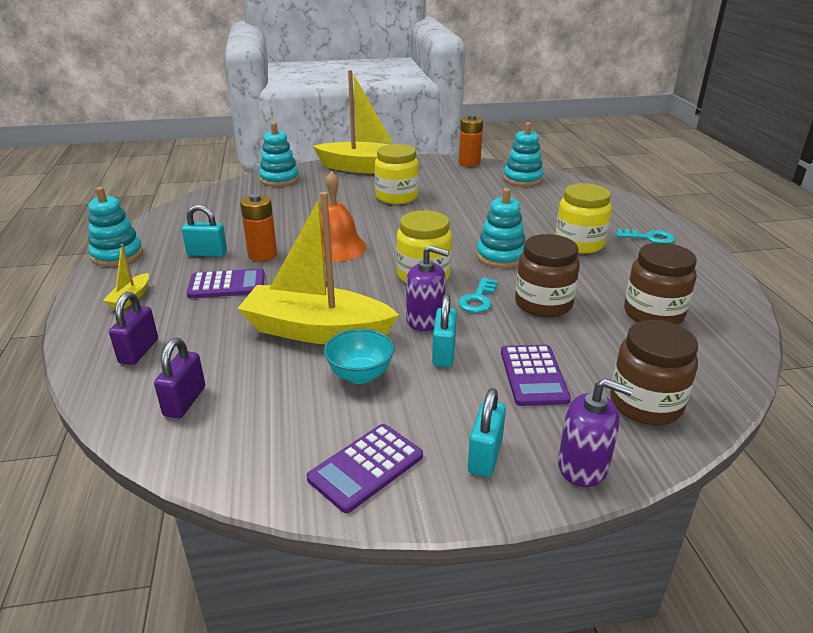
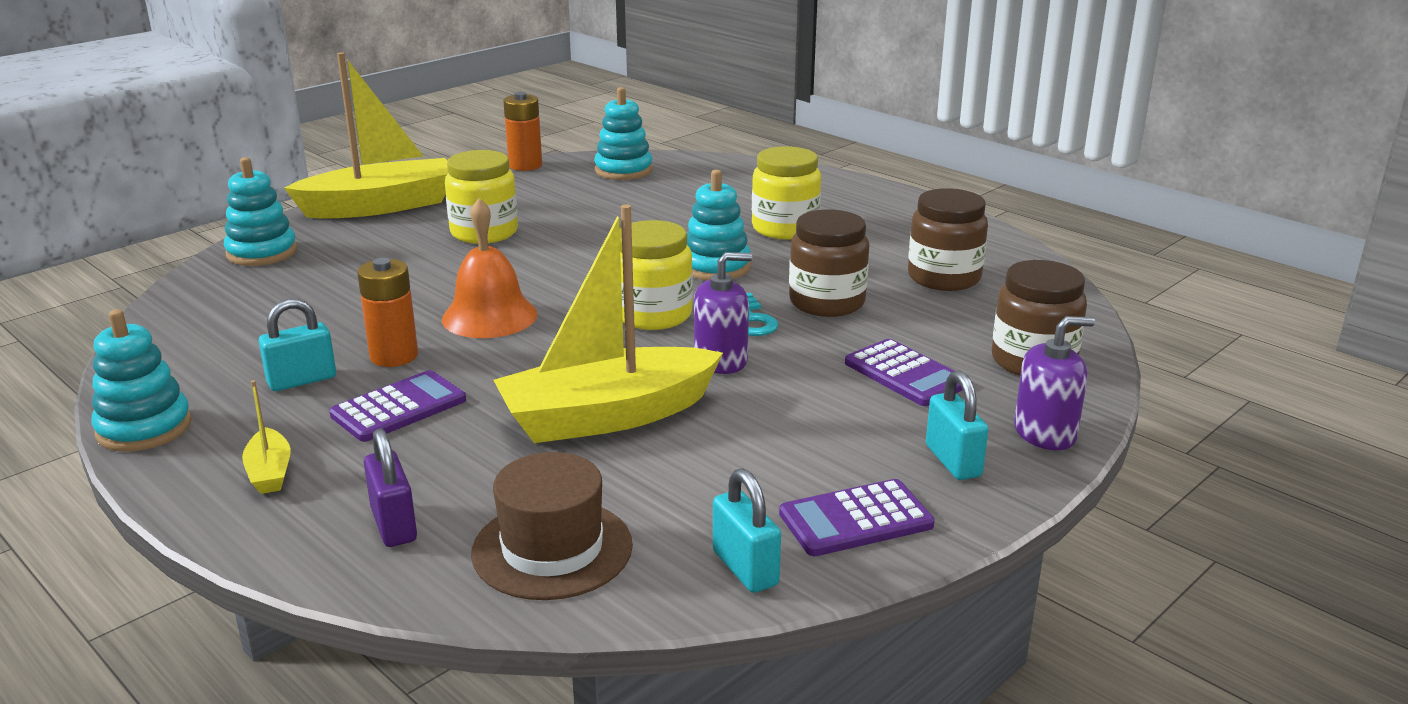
camera: 35 degrees left, 5 degrees down
purple padlock [154,338,205,418] -> brown hat [471,452,633,600]
purple calculator [307,424,423,513] -> purple calculator turned 60 degrees clockwise [779,479,935,556]
turquoise bowl [324,329,394,384] -> none
turquoise padlock [432,294,457,367] -> turquoise padlock moved to [713,468,781,593]
turquoise key [616,229,675,243] -> none

